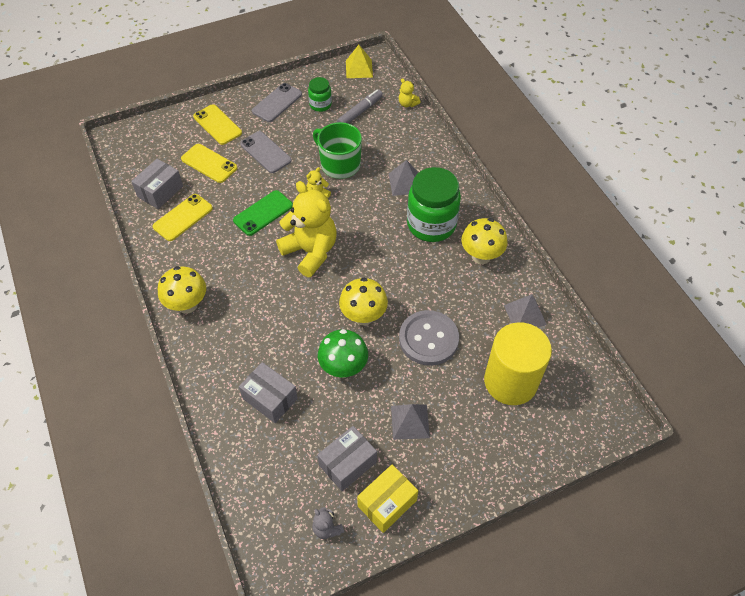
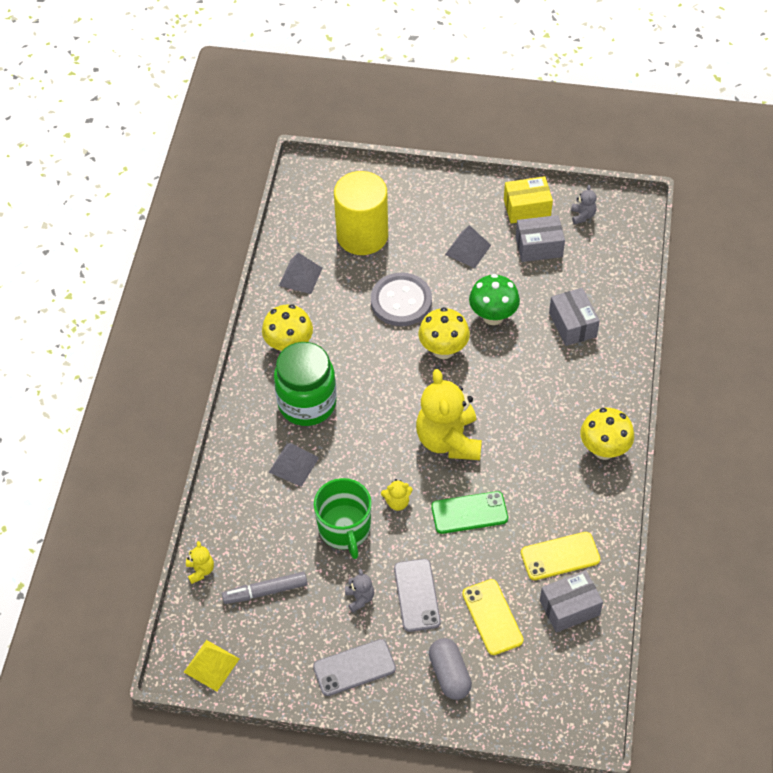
camera: 145 degrees left, 0 degrees up
yellow phone [193,104,242,145] -> grey capsule [429,638,472,700]
green jar [308,77,332,112] -> none
none -> grey teddy bear [345,569,374,613]

